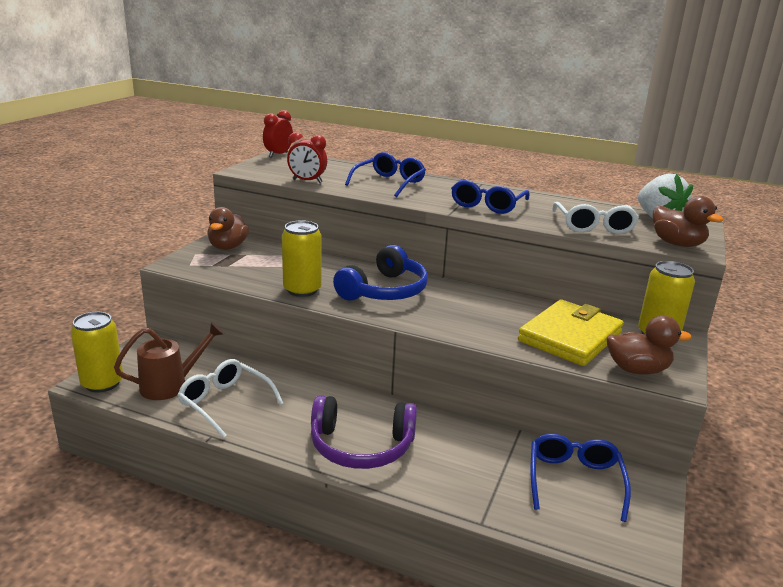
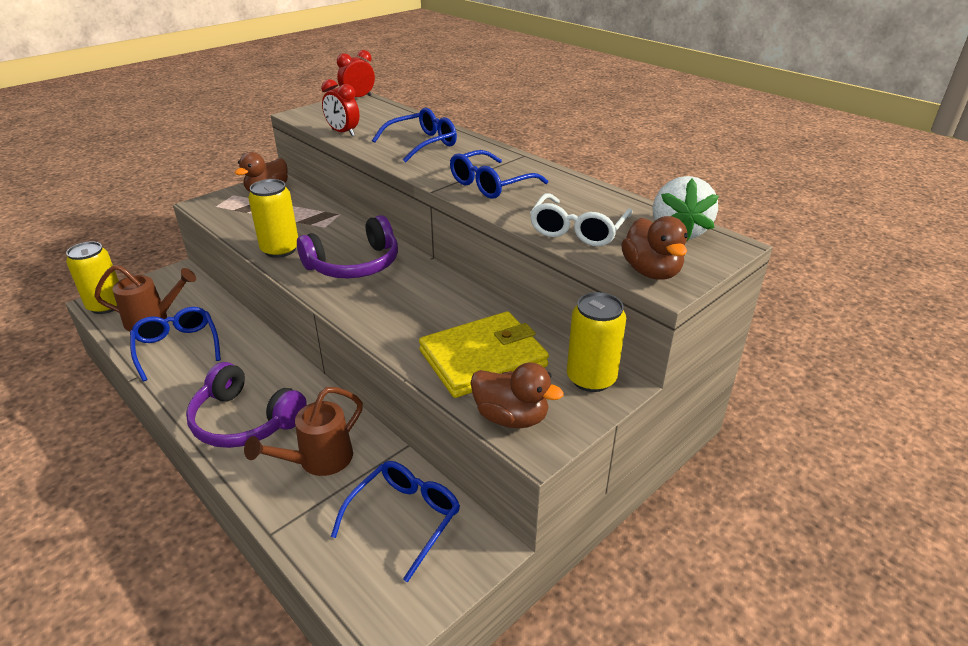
camera: 25 degrees right, 10 degrees up
white glasses [178,359,284,438] -> blue glasses [130,307,221,381]
blue headphones [333,245,428,301] -> purple headphones [297,215,398,279]
none -> brown watering can [244,387,363,476]

